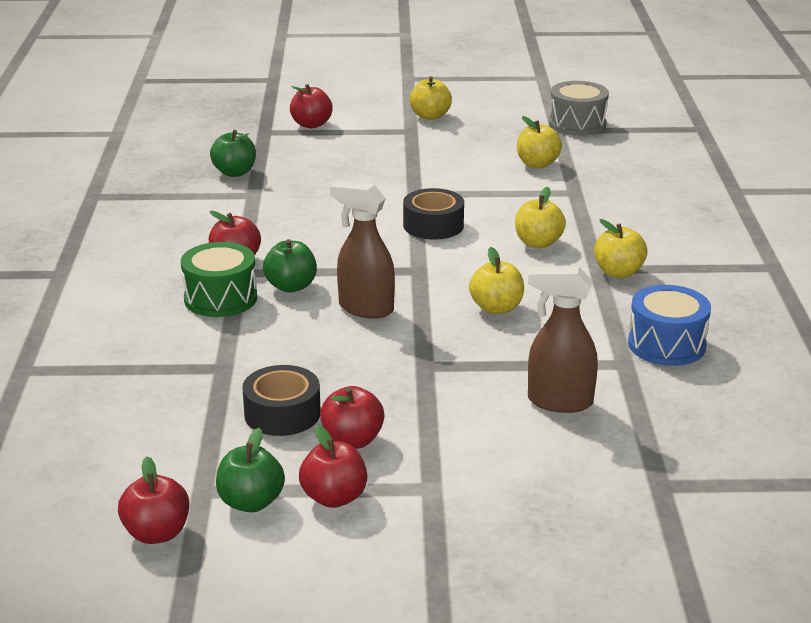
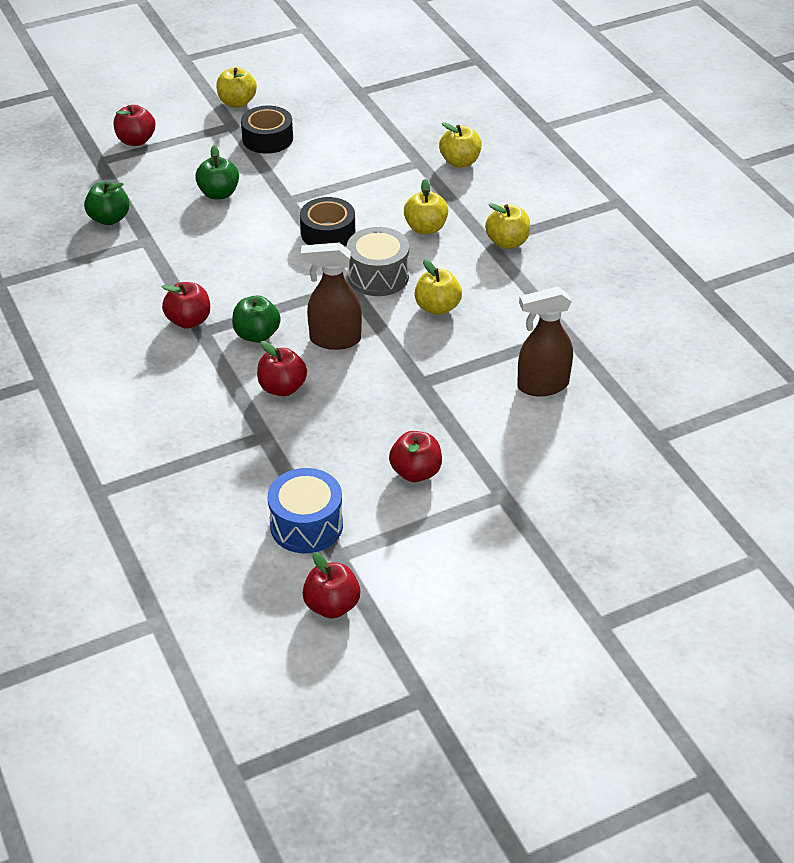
camera: 25 degrees left, 15 degrees up
green drum [181,242,257,317] -> none
green apple [216,428,285,512] -> green apple moved to [195,145,239,200]
black tape [242,365,321,436] -> black tape moved to [241,106,293,154]
red apple [299,425,367,508] -> red apple moved to [257,341,307,396]
yellow apple [517,116,562,168] -> yellow apple moved to [439,122,482,167]
grey drum [549,81,609,136] -> grey drum moved to [347,227,409,296]
blue drum [628,285,711,366] -> blue drum moved to [268,468,343,553]

